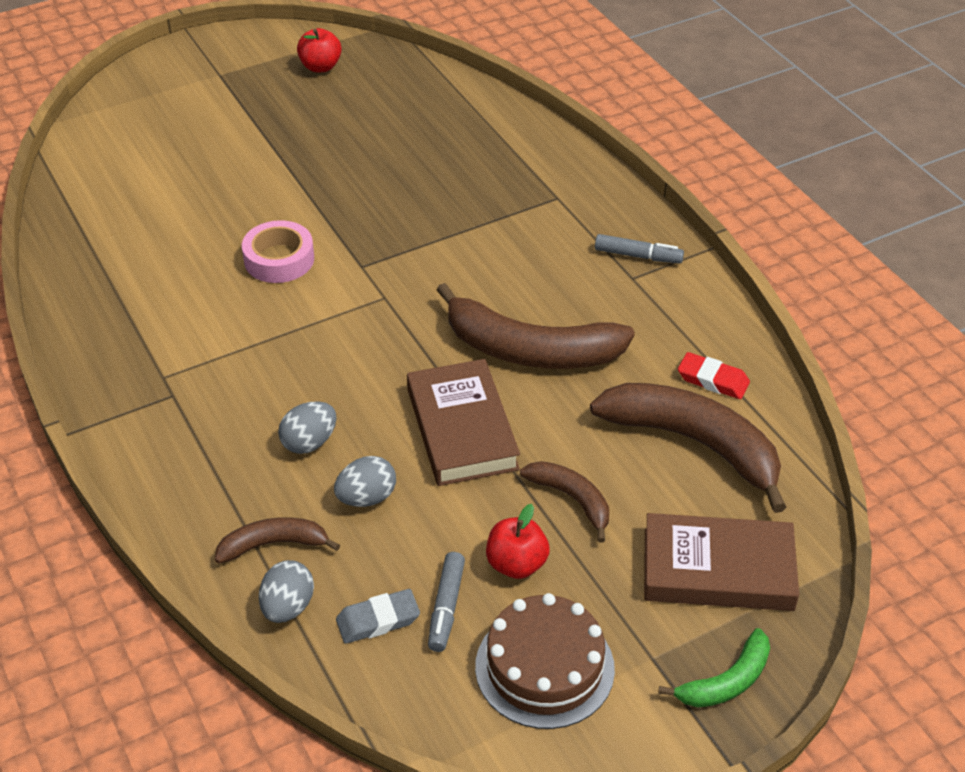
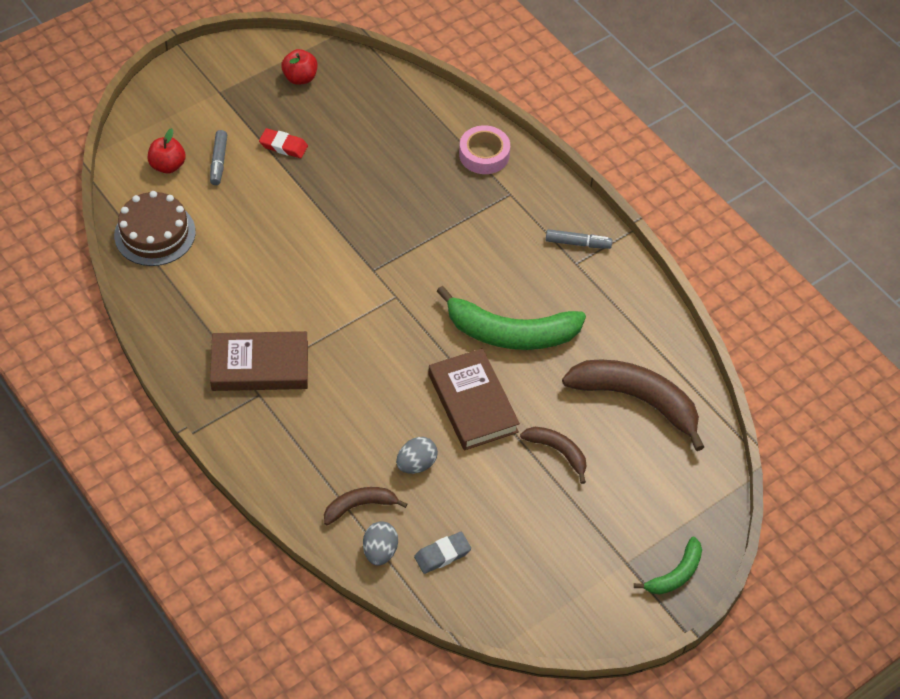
camera: 10 degrees left, 10 degrees up
pink tape [242,220,314,283] -> pink tape moved to [459,125,510,174]
grey egg [278,401,336,454] -> none
grey marker [428,552,465,652] -> grey marker moved to [210,130,227,185]
brown banana [436,283,635,369] -> green banana [436,286,586,350]
brown cake [475,593,615,729] -> brown cake moved to [114,191,196,266]
red apple [486,504,550,579] -> red apple moved to [148,128,186,174]
brown book [644,513,799,611] -> brown book moved to [210,331,308,391]
red eraser [678,352,750,399] -> red eraser moved to [259,128,308,158]

